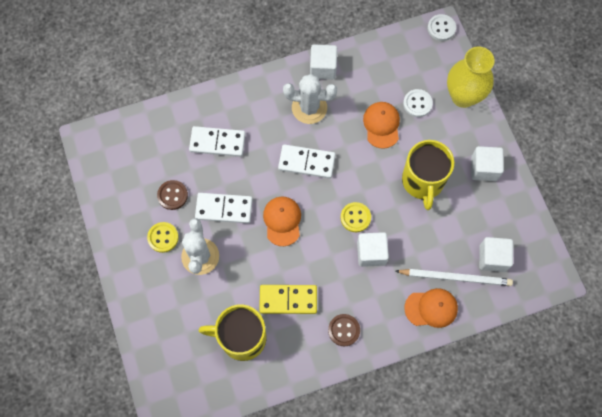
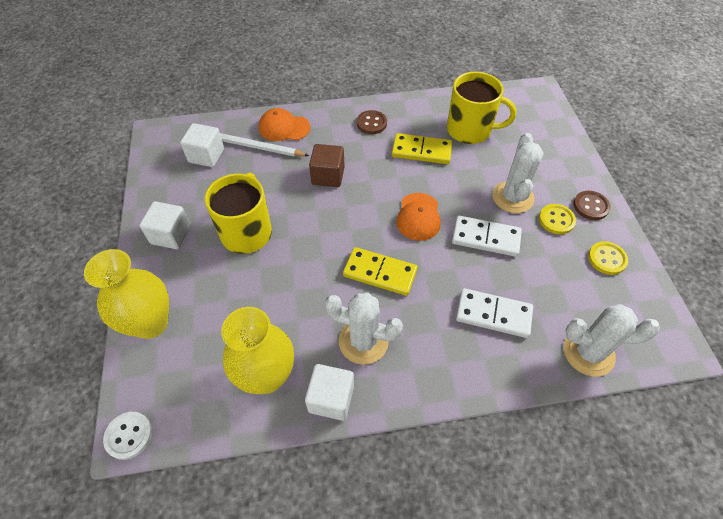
camera: 170 degrees left, 15 degrees down
brown button [157,180,188,210] -> brown button moved to [573,191,611,220]
white domino [278,144,335,178] -> yellow domino [343,247,418,296]
yellow button [341,202,371,232] -> yellow button moved to [588,241,628,275]
white cube [357,232,389,267] -> brown cube [309,144,345,187]
orange cap [363,102,400,149] -> none
white button [403,89,433,117] -> none
none -> yellow vase [221,307,294,394]
none -> white cactus [564,304,660,376]

